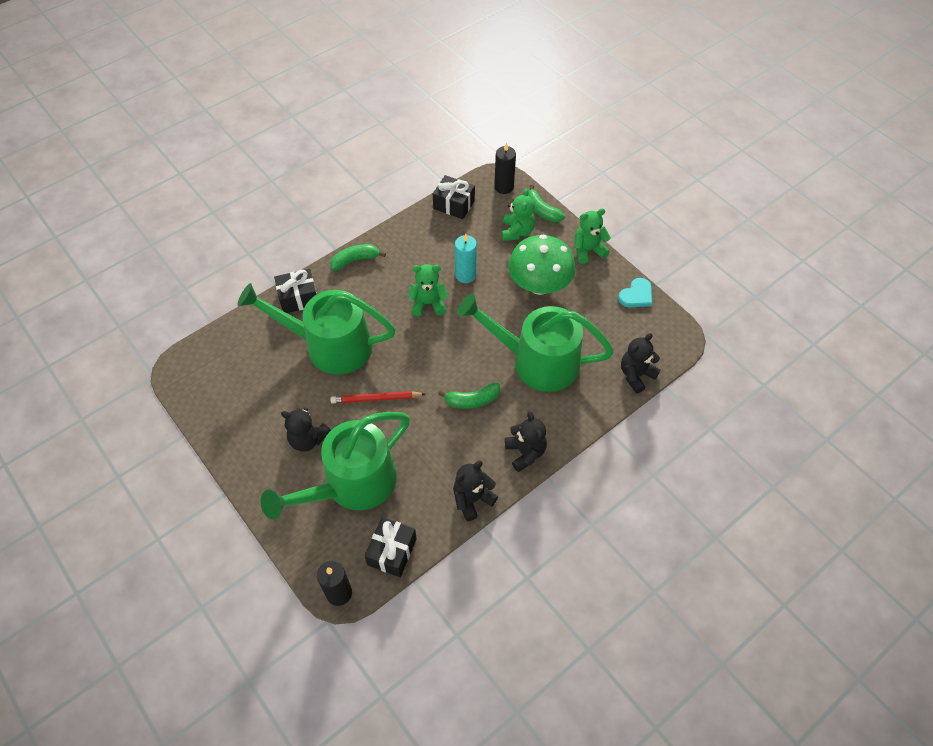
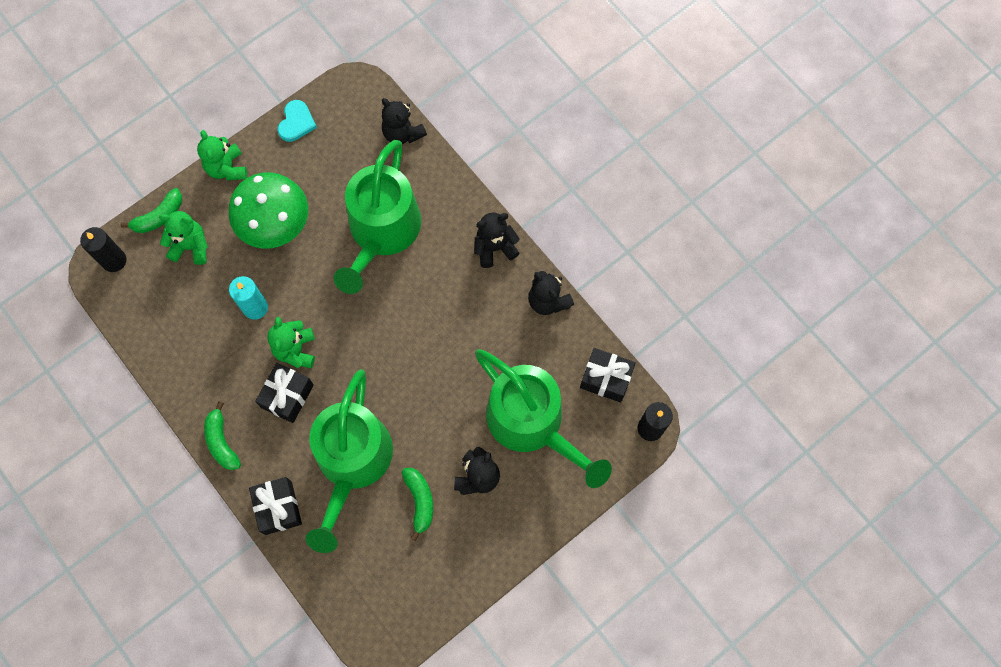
camera: 90 degrees left, 15 degrees up
red pencil [330,391,425,403] -> none
black gift [433,175,475,219] -> black gift moved to [255,363,314,423]
green banana [438,383,500,409] -> green banana moved to [402,468,433,541]
turquoise heart [618,278,652,307] -> turquoise heart turned 60 degrees clockwise [277,100,317,142]

